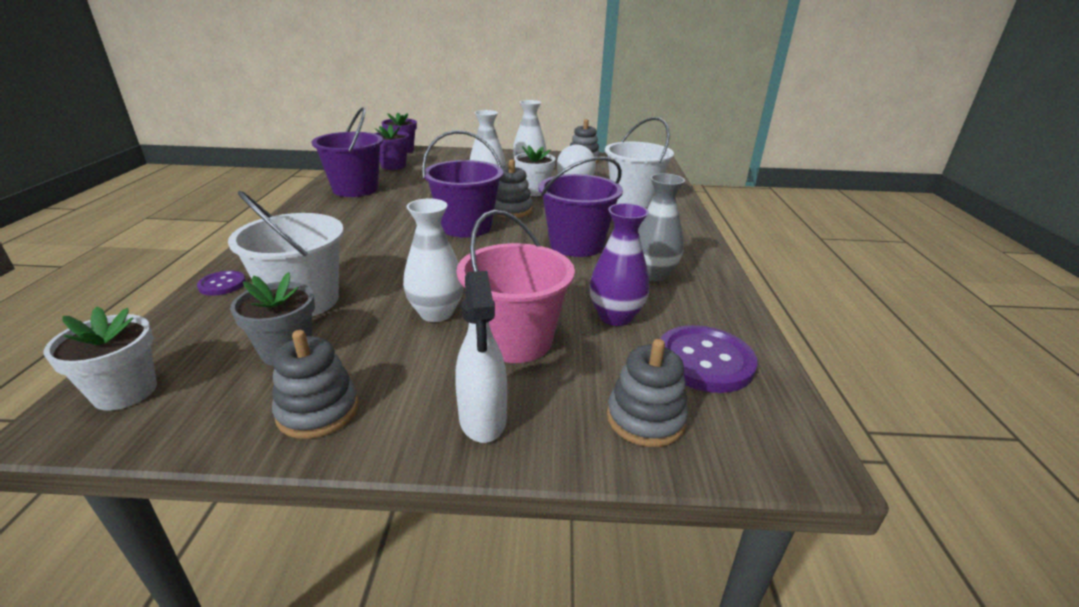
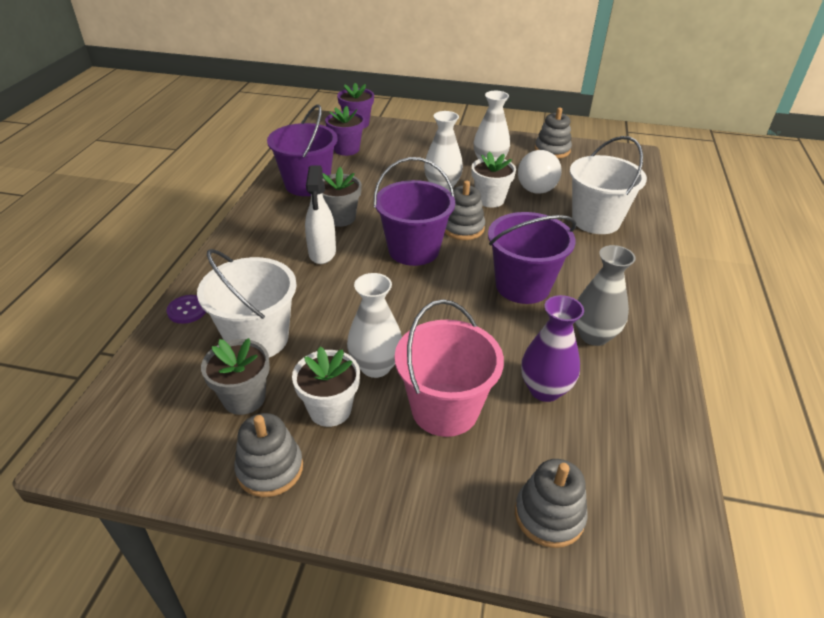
camera: 10 degrees right, 10 degrees up
white flower pot [44,307,157,411] -> white flower pot moved to [292,346,360,427]
white spray bottle [455,271,507,443] -> white spray bottle moved to [305,165,336,264]
purple button [660,325,758,393] -> none
none -> grey flower pot [322,167,362,227]

